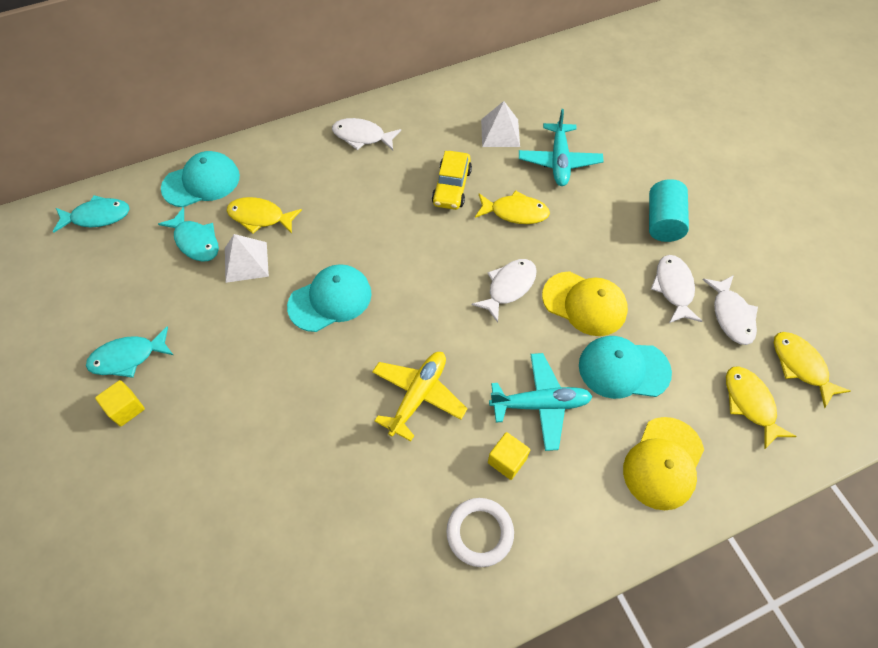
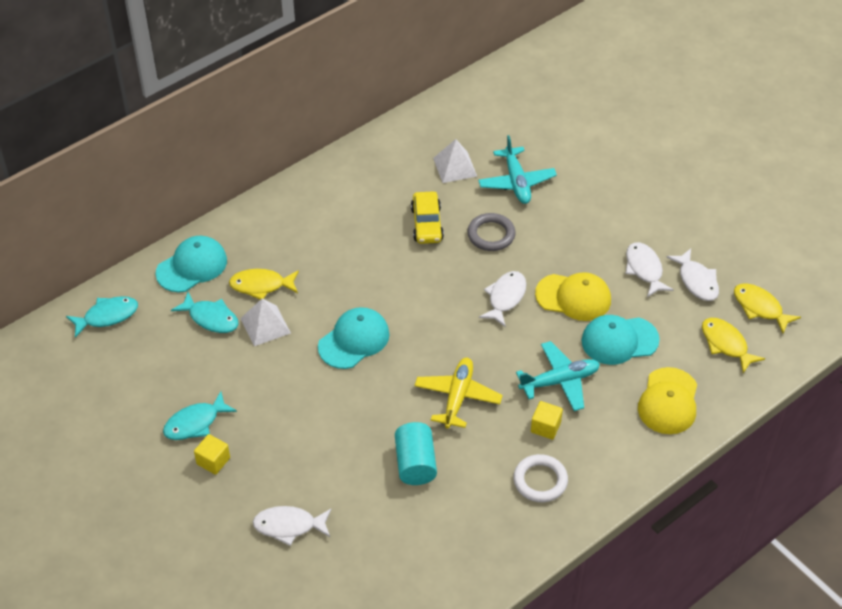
camera: 15 degrees left, 10 degrees down
white fish [332,118,401,150] -> white fish moved to [253,506,332,546]
yellow fish [475,190,550,224] -> grey ring [467,213,515,251]
turquoise cylinder [649,179,689,242] -> turquoise cylinder moved to [395,422,437,485]

